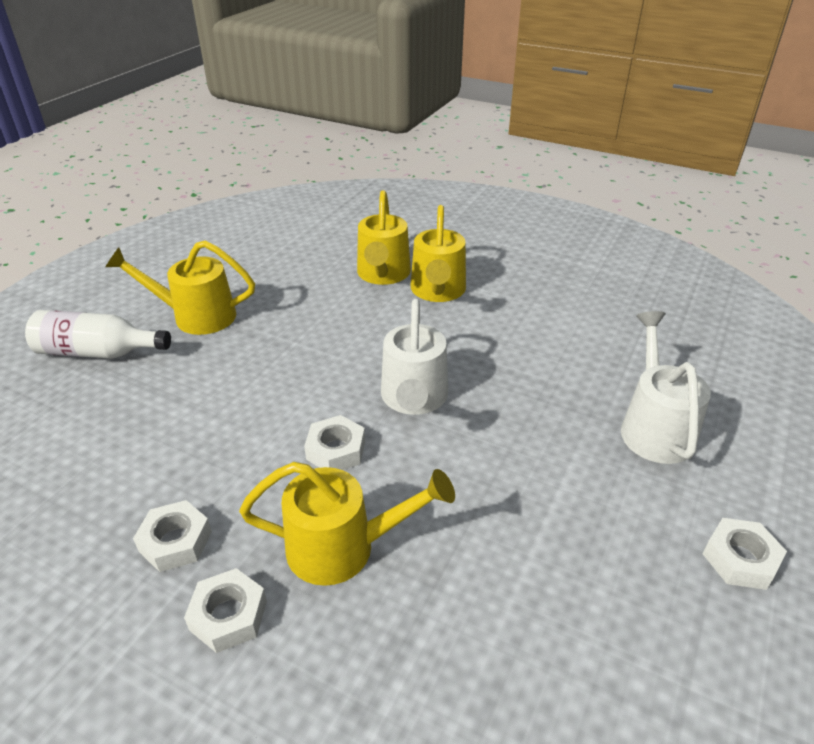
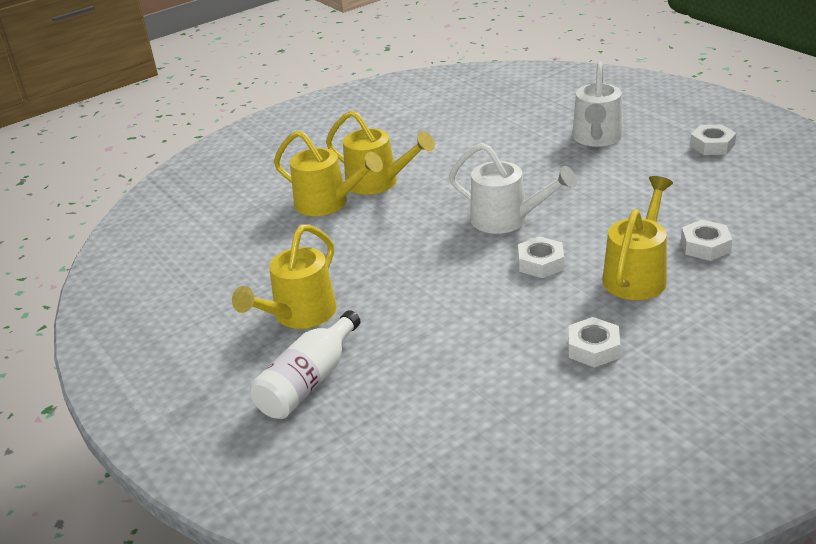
camera: 60 degrees left, 5 degrees down
white nut [184,568,267,653] -> white nut moved to [681,220,732,261]
white watering can [621,311,711,464] -> white watering can turned 105 degrees counterclockwise [572,61,623,147]

